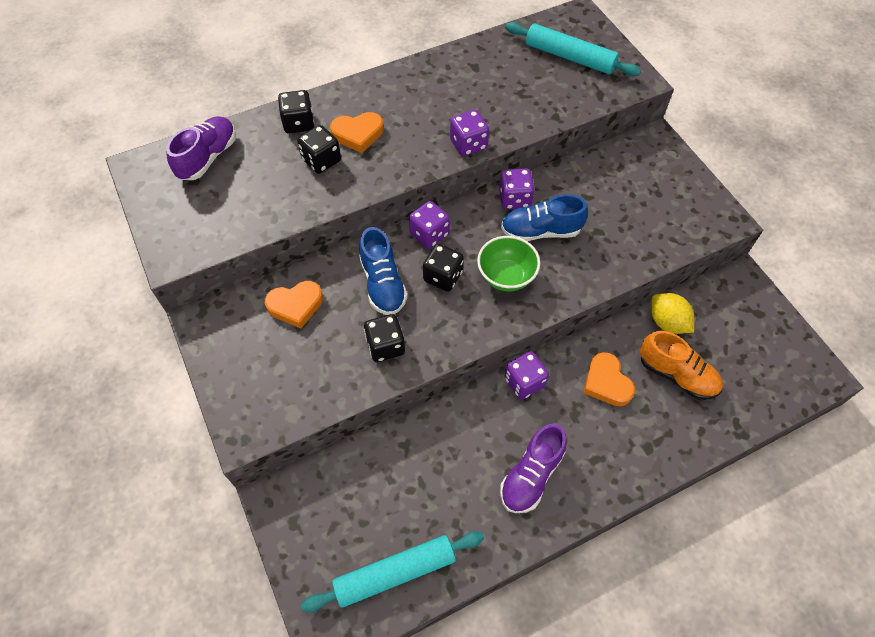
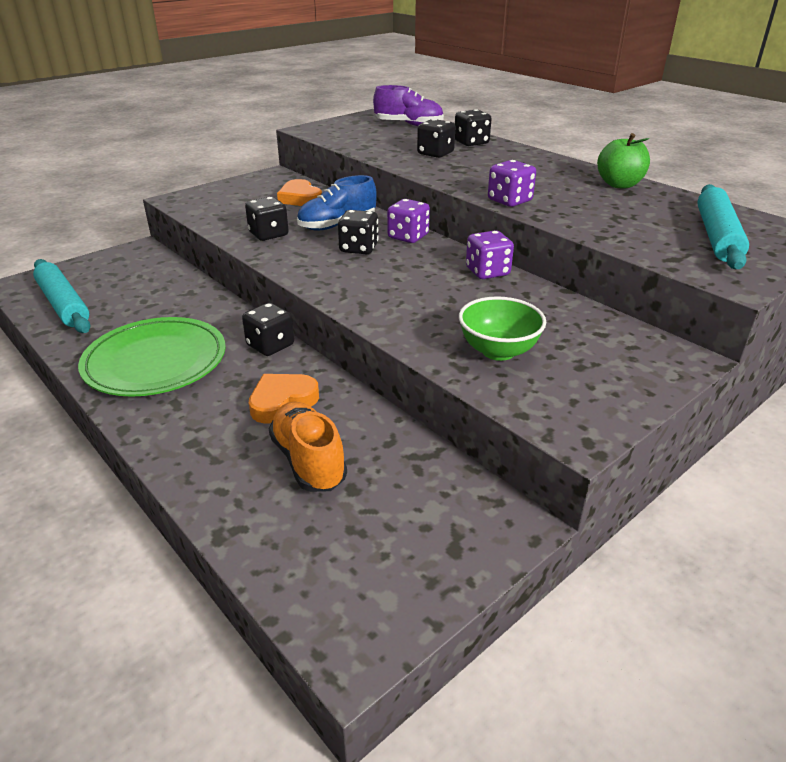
camera: 75 degrees right, 25 degrees down
orange heart [330,112,383,153] -> none
green bowl [477,236,540,292] -> green bowl moved to [459,296,546,361]
purple shoe [500,423,567,513] -> green plate [78,317,226,397]
blue shoe [501,194,588,242] -> none
purple dice [504,351,549,400] -> black dice [242,303,294,356]
orange shoe [640,331,723,400] -> orange shoe turned 135 degrees clockwise [269,402,347,492]
yellow lemon [651,293,694,334] -> none
none -> green apple [597,133,650,188]

